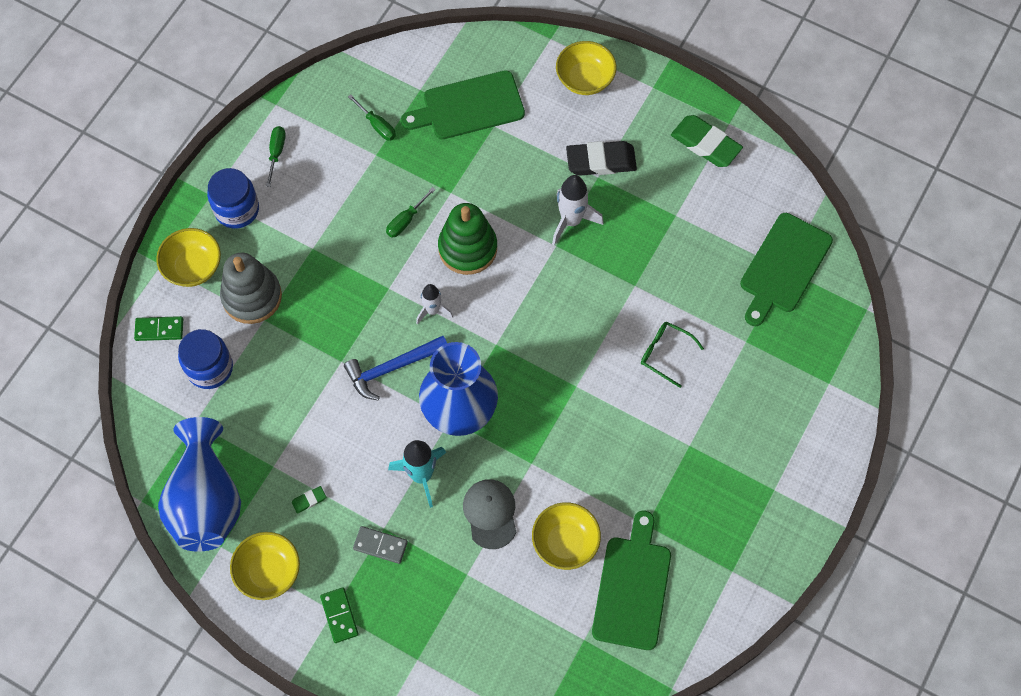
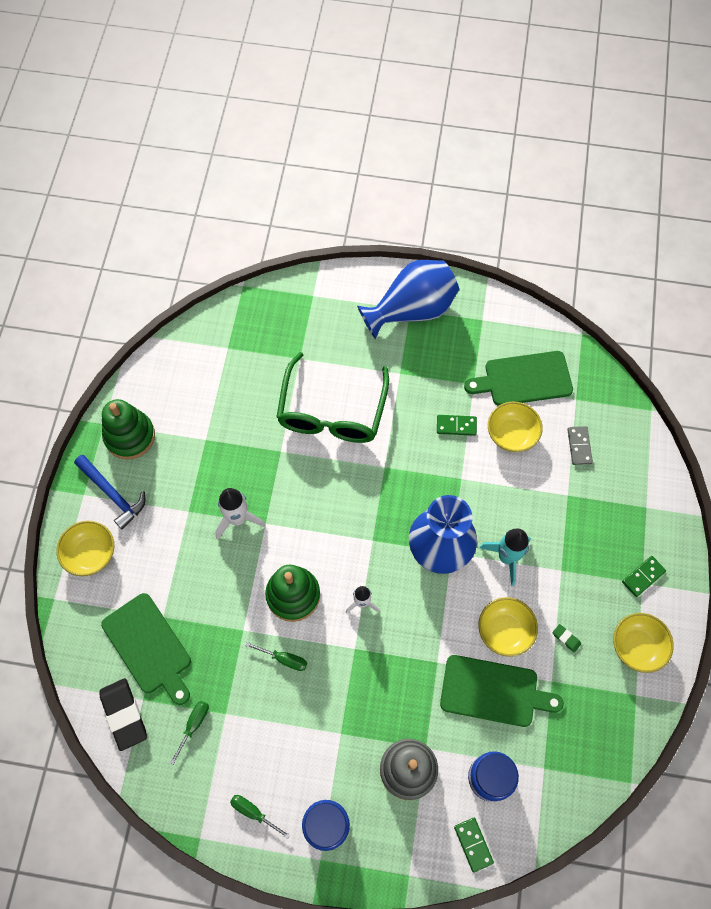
camera: 110 degrees left, 0 degrees up
yellow bowl [156,228,221,287] -> yellow bowl moved to [478,597,538,657]
blue vase [158,417,241,552] -> blue vase moved to [357,260,459,339]
green screwdriver [266,126,286,187] -> green screwdriver turned 45 degrees clockwise [230,795,290,839]
blue hammer [344,336,447,400] -> blue hammer moved to [74,455,146,529]
grey domino [353,526,408,564] -> grey domino moved to [567,426,593,465]
grey cap [463,479,516,549] -> none
black eraser [566,141,637,176] -> black eraser moved to [99,678,147,751]
green glasses [641,322,704,388] -> green glasses [277,352,389,443], size x2.28
green eraser [671,115,743,167] -> green stacking toy [102,399,155,460]
green cutting board [740,213,833,326] -> green cutting board moved to [440,655,564,727]
none -> green domino [437,415,477,436]

